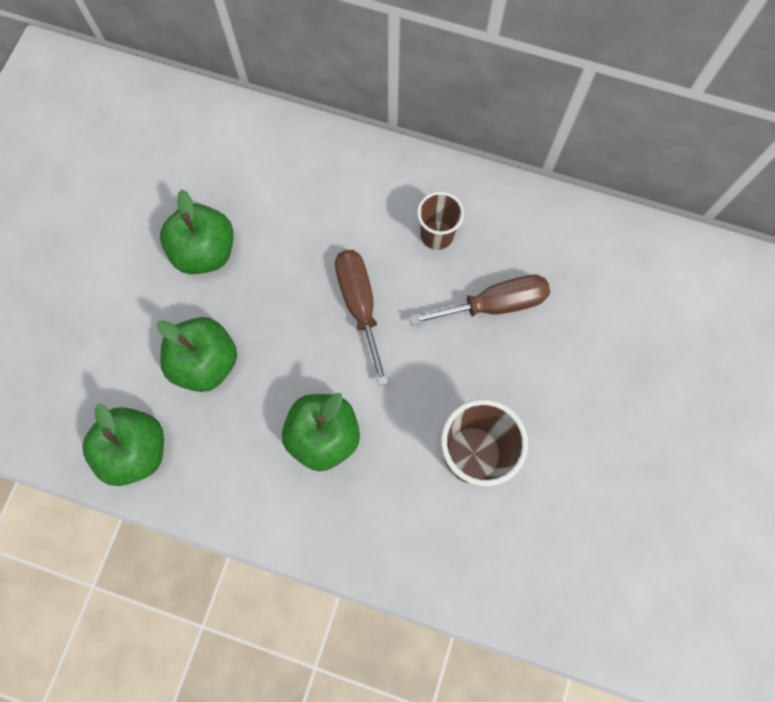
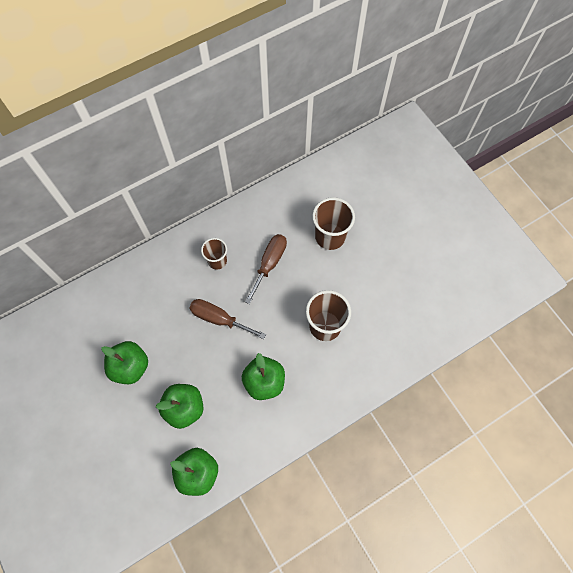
camera: 50 degrees left, 5 degrees down
none -> brown cup [312,197,355,250]

